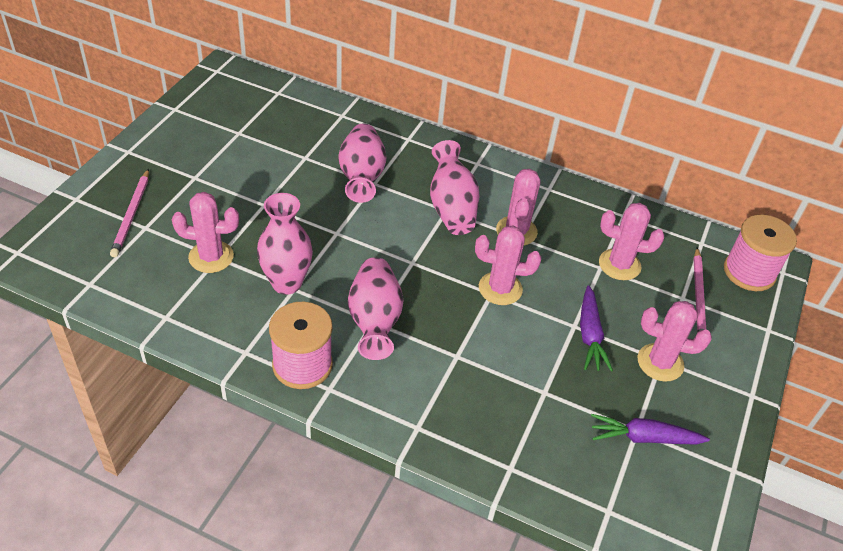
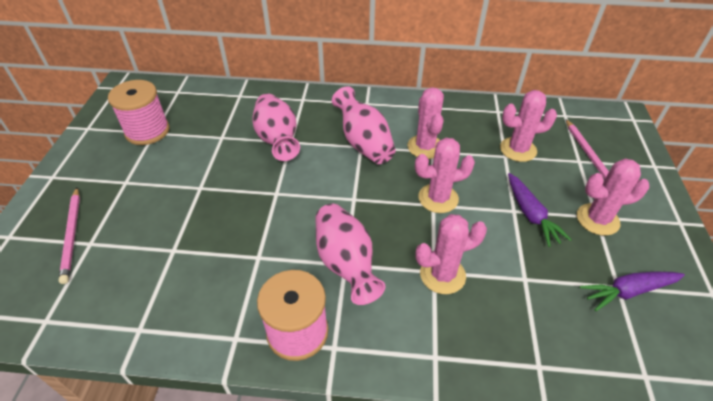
camera: 15 degrees left, 0 degrees up
pink cactus [172,192,239,273] -> pink cactus moved to [415,214,487,294]
pink vase [257,193,313,295] -> none
pink spool [724,215,797,291] -> pink spool moved to [108,80,170,145]

